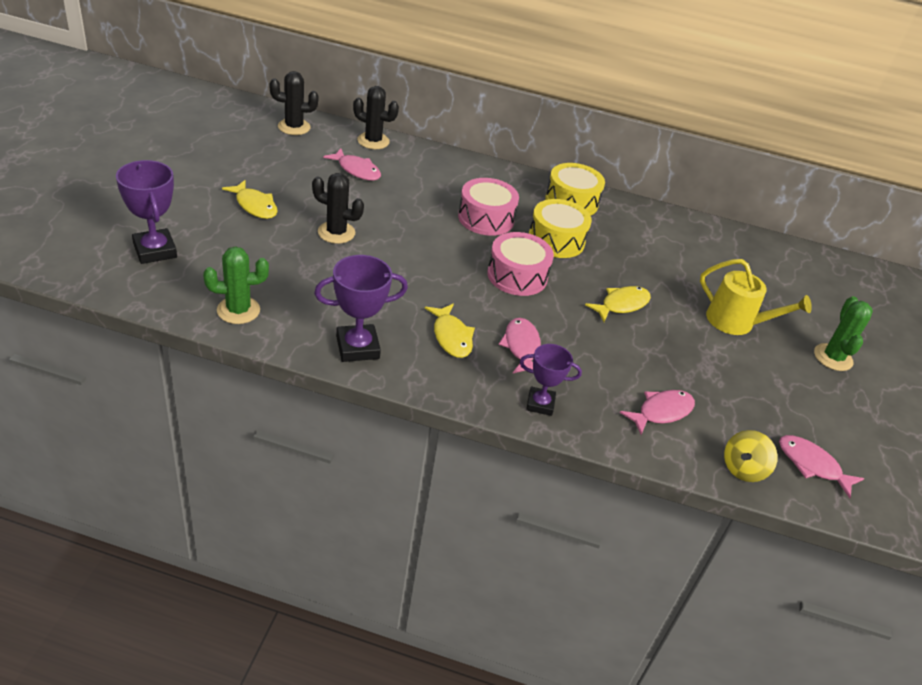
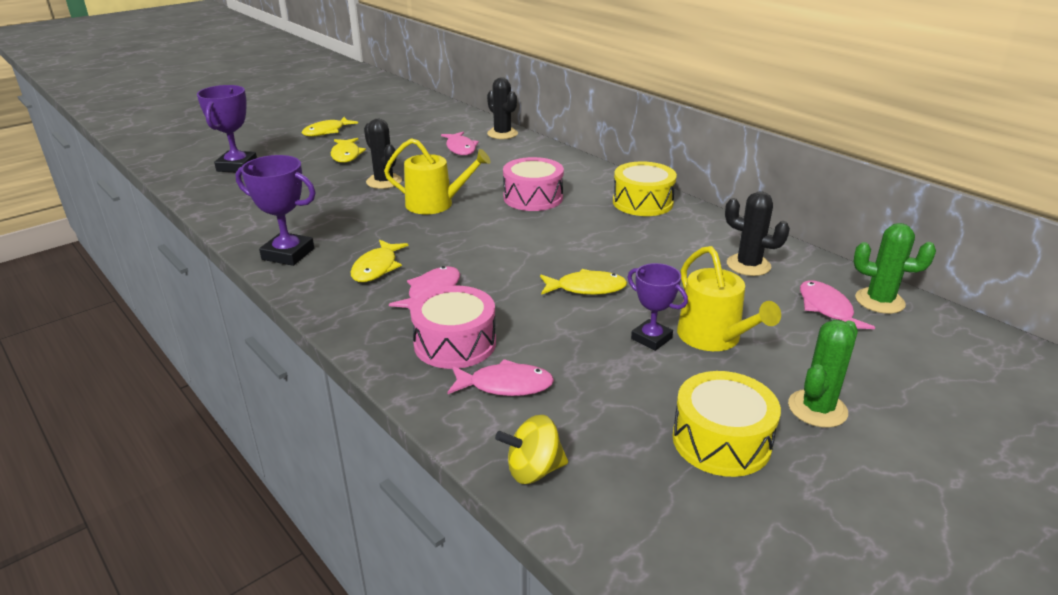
camera: 40 degrees right, 10 degrees down
green cactus [203,246,269,324] -> green cactus moved to [853,223,936,314]
black cactus [269,71,319,135] -> black cactus moved to [725,191,790,276]
pink drum [487,232,554,296] -> pink drum moved to [410,286,496,369]
purple trophy [520,344,582,416] -> purple trophy moved to [628,263,688,351]
yellow drum [529,199,592,258] -> yellow drum moved to [673,371,781,477]
pink fish [779,435,864,499] -> pink fish moved to [800,280,875,329]
none -> yellow fish [302,117,358,136]
none -> yellow watering can [384,138,491,214]

